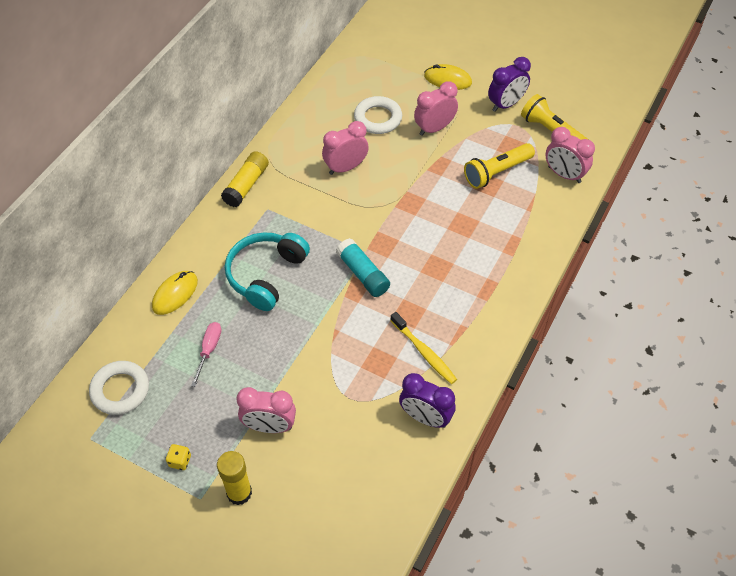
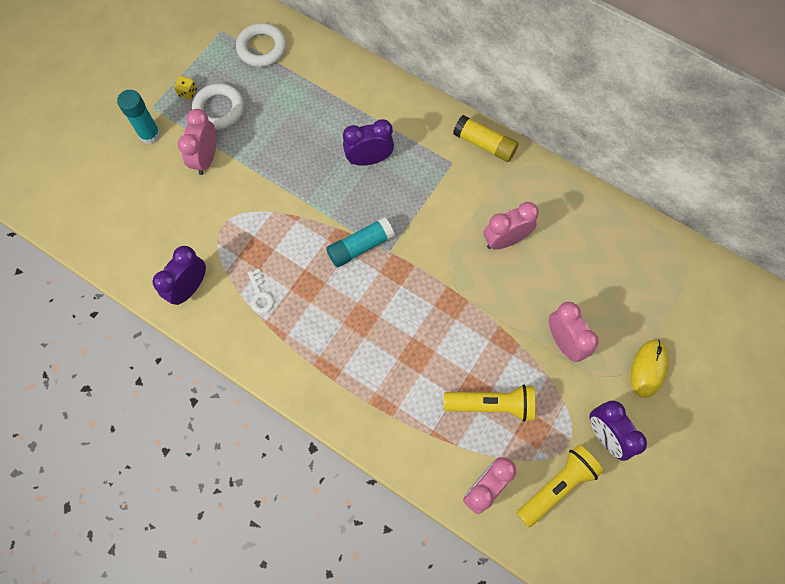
camera: 95 degrees right, 15 degrees up
yellow mouse [152,271,198,315] -> none
pink screwdriver [191,322,222,387] -> none
yellow glue stick [217,451,252,505] -> turquoise glue stick [117,90,161,144]
turquoise headphones [225,232,310,311] -> purple clock [343,119,394,166]
pink clock [322,121,369,175] -> pink clock turned 90 degrees counterclockwise [484,202,539,250]
white ring [354,96,402,134] -> white ring moved to [192,83,244,130]
yellow toothbrush [390,312,457,384] -> white key [248,269,274,313]
yellow flashlight [464,143,535,189] -> yellow flashlight turned 120 degrees clockwise [444,384,535,422]

